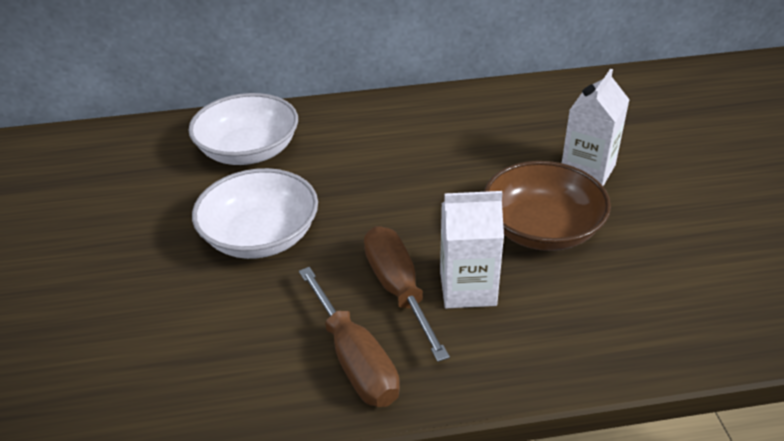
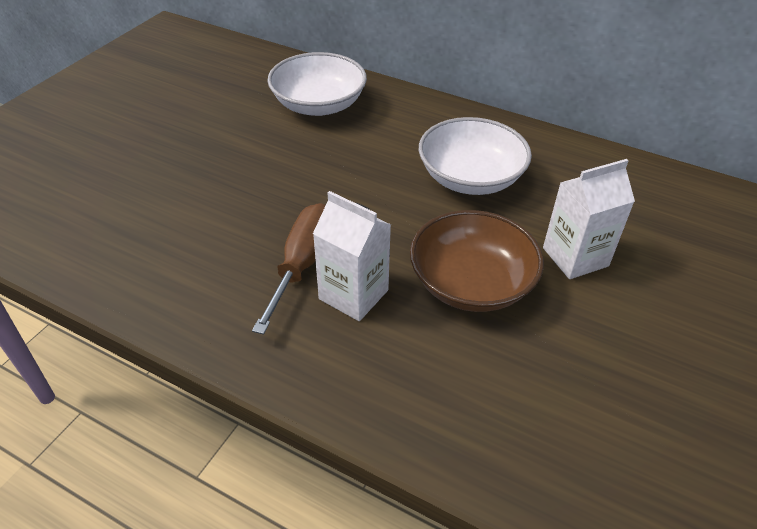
camera: 35 degrees right, 5 degrees up
white bowl [192,168,318,259] -> white bowl moved to [419,117,532,195]
brown screwdriver [299,267,400,407] -> none

